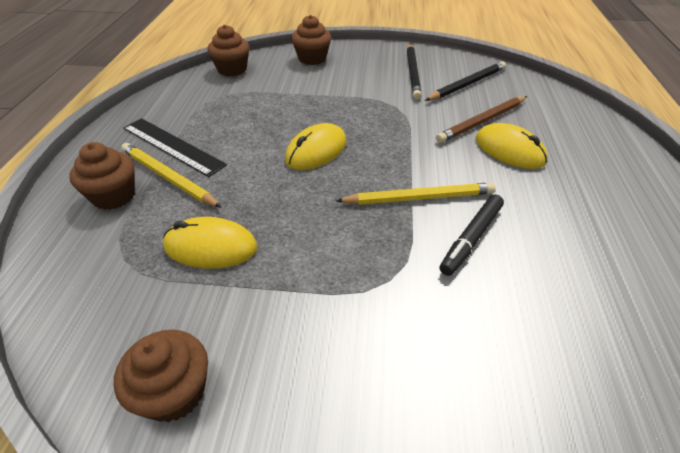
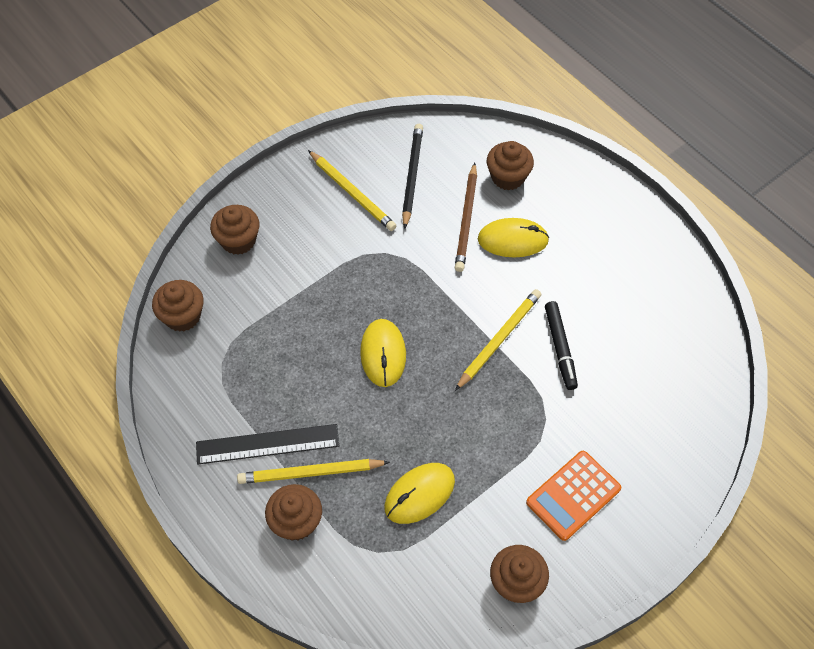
camera: 45 degrees left, 15 degrees up
black pencil [407,44,422,100] -> yellow pencil [308,150,397,231]
none -> brown cupcake [487,141,534,190]
none -> orange calculator [526,451,621,541]

